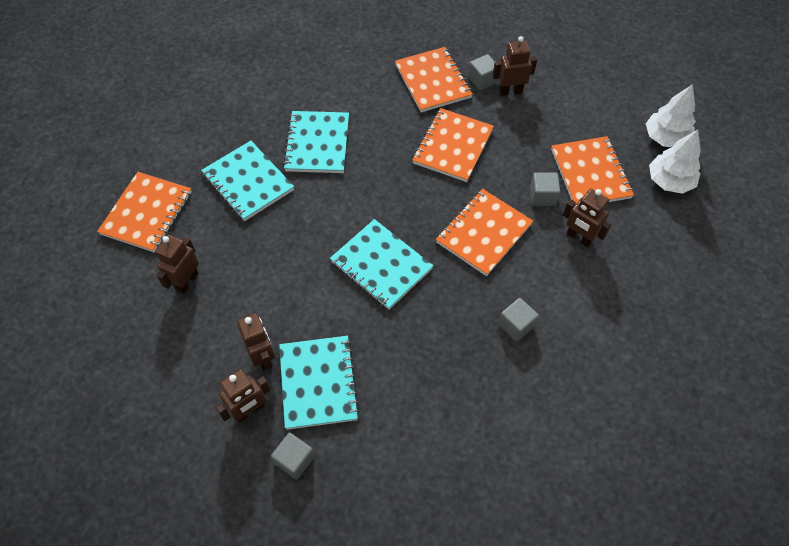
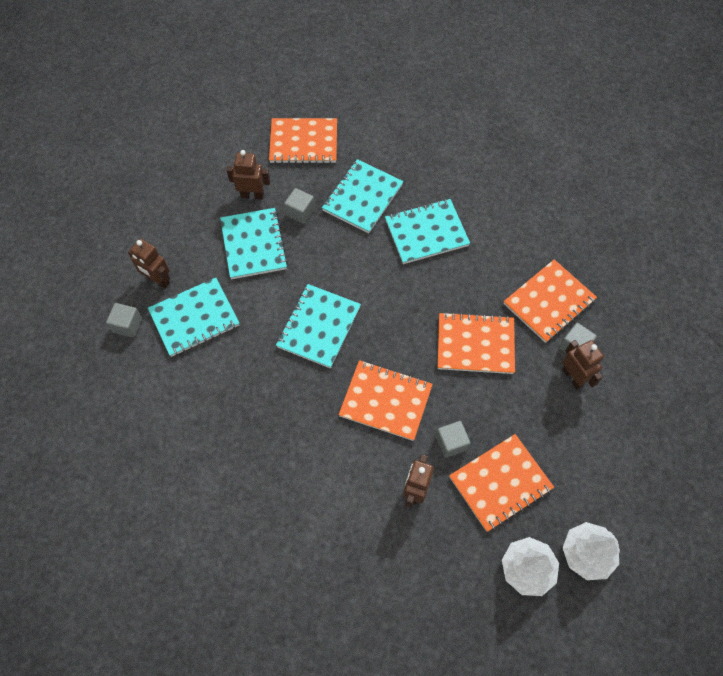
camera: 70 degrees right, 5 degrees up
brown robot [237,313,275,371] -> none
grey cube [498,298,539,342] -> grey cube moved to [284,188,315,224]
none -> turquoise notebook [220,208,288,279]

